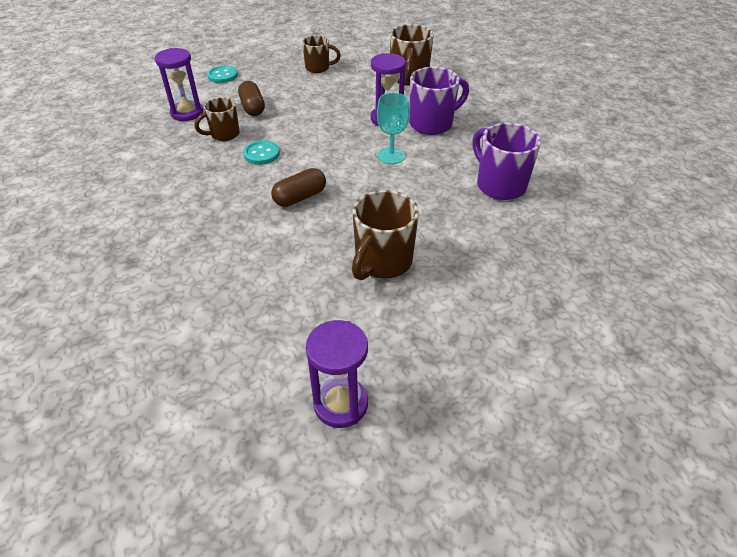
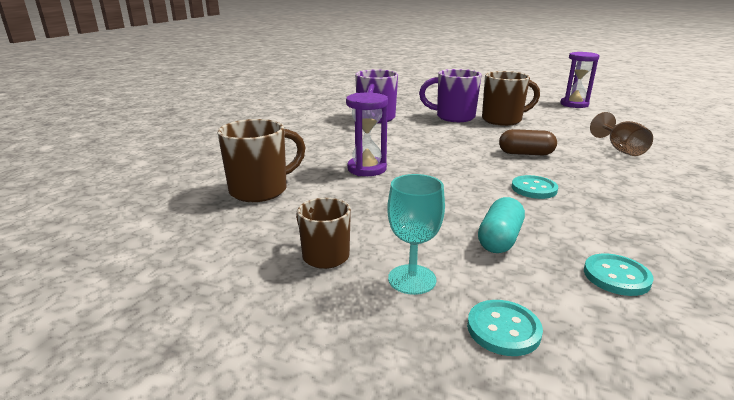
camera: 135 degrees left, 20 degrees down
purple hourglass [155,48,203,121] -> turquoise button [584,254,654,296]
brown mug [194,97,240,141] -> none
brown capsule [238,81,265,116] -> turquoise capsule [478,197,525,253]
turquoise goblet [377,93,409,164] -> turquoise goblet moved to [387,174,445,295]
purple mug [409,67,469,135] -> purple mug moved to [419,69,482,122]
none -> brown goblet [590,112,653,156]

